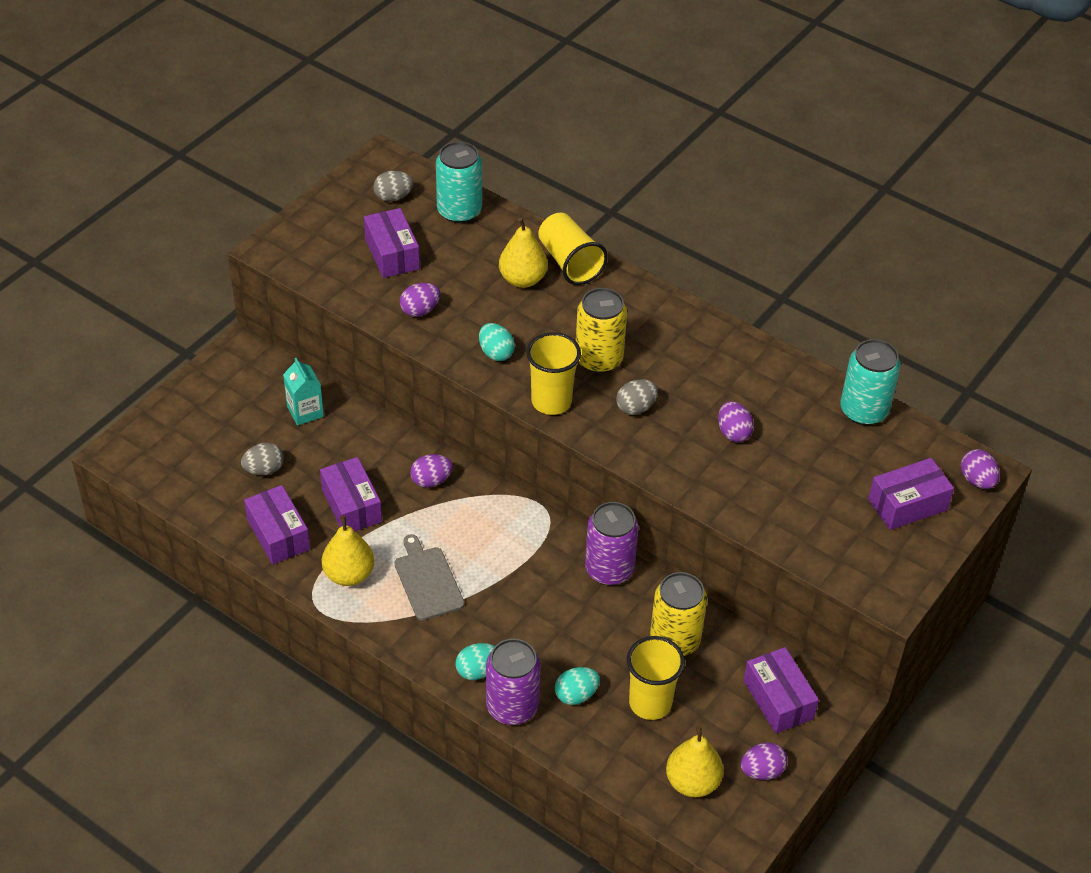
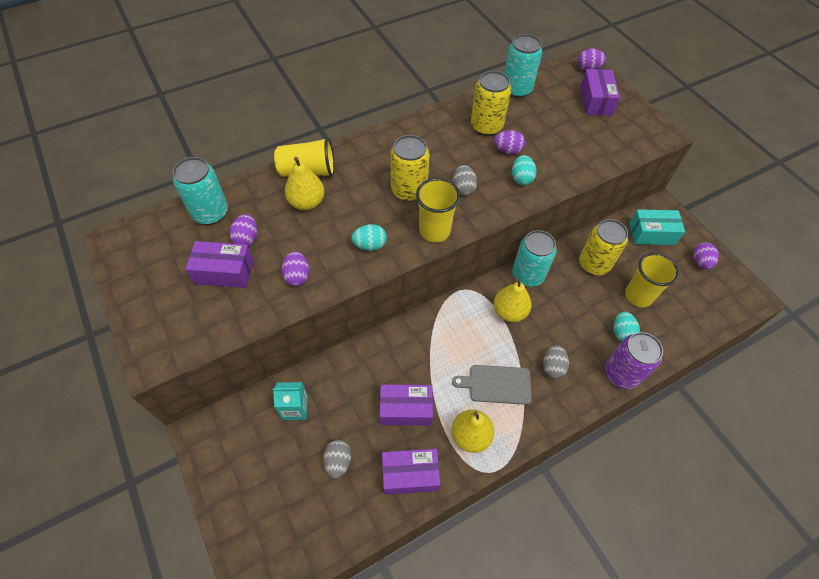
camera: 65 degrees left, 10 degrees up
grey egg [374,171,414,201] -> grey egg moved to [543,345,569,378]
purple egg [410,454,453,488] -> purple egg moved to [229,214,257,246]
turquoise egg [455,643,495,680] -> turquoise egg moved to [512,155,537,185]
purple can [585,502,639,585] -> turquoise can [512,230,557,287]
yellow pear [666,726,723,797] -> yellow pear moved to [494,278,531,322]
purple box [743,647,819,733] -> turquoise box [629,209,685,245]
none -> yellow can [471,71,511,136]

